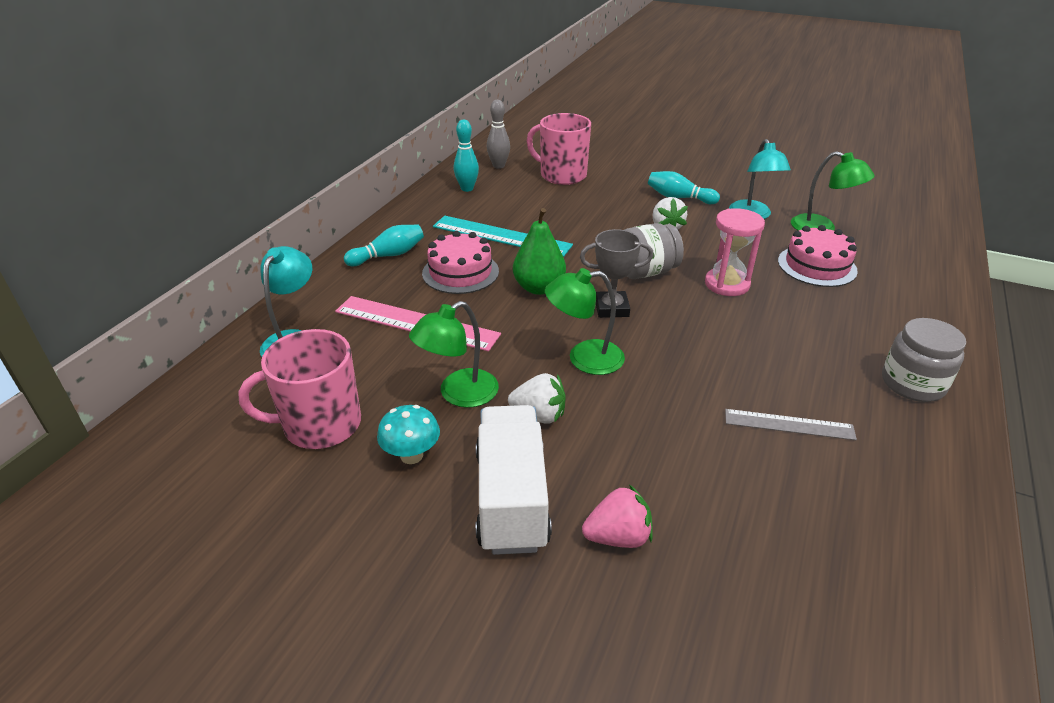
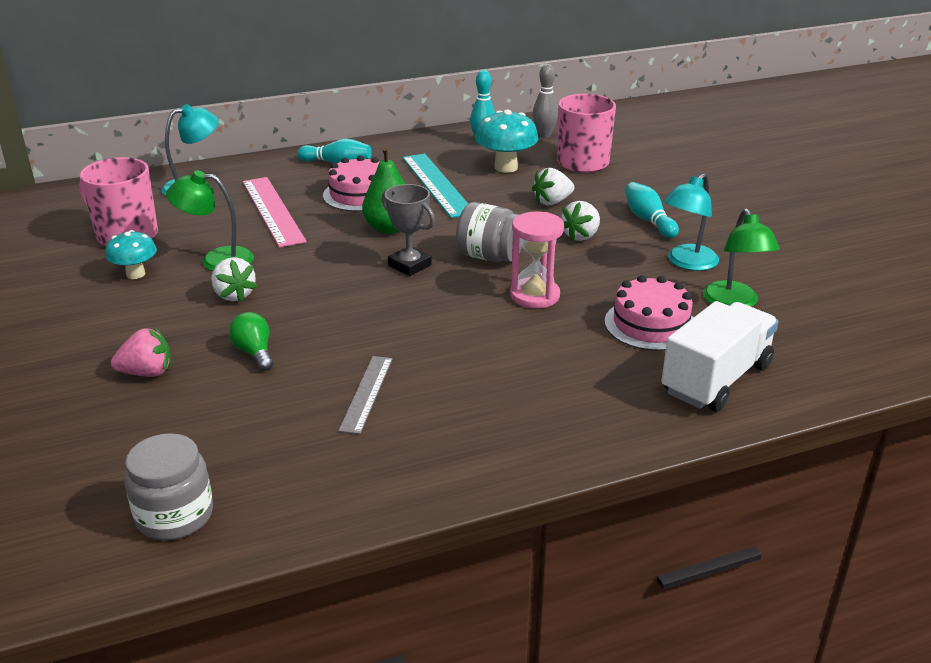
camera: 45 degrees right, 5 degrees down
white truck [476,405,552,555] -> white truck moved to [661,301,779,411]
green lamp [545,268,625,375] -> none
pink strawberry [582,485,653,548] -> pink strawberry turned 45 degrees counterclockwise [111,328,171,377]
grey ruler [725,409,857,440] -> grey ruler turned 45 degrees clockwise [338,356,393,434]
grey jar [882,318,966,402] -> grey jar moved to [124,433,213,540]
none -> green light bulb [229,312,274,371]
none -> turquoise mushroom [475,110,538,173]
none -> white strawberry [532,168,574,205]

